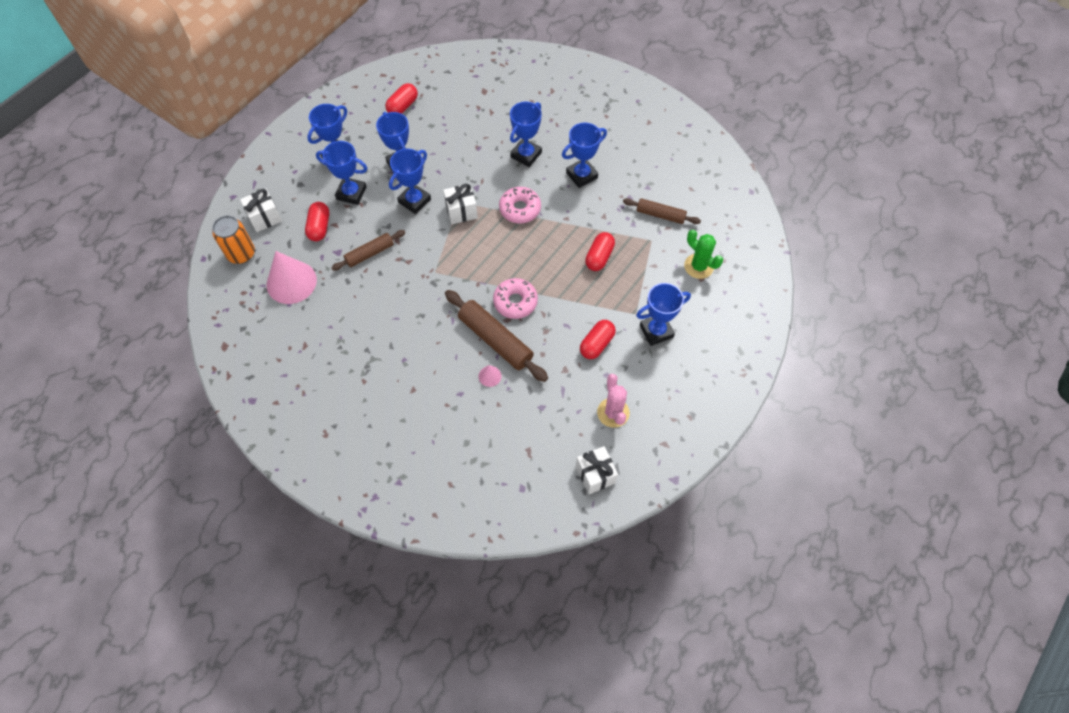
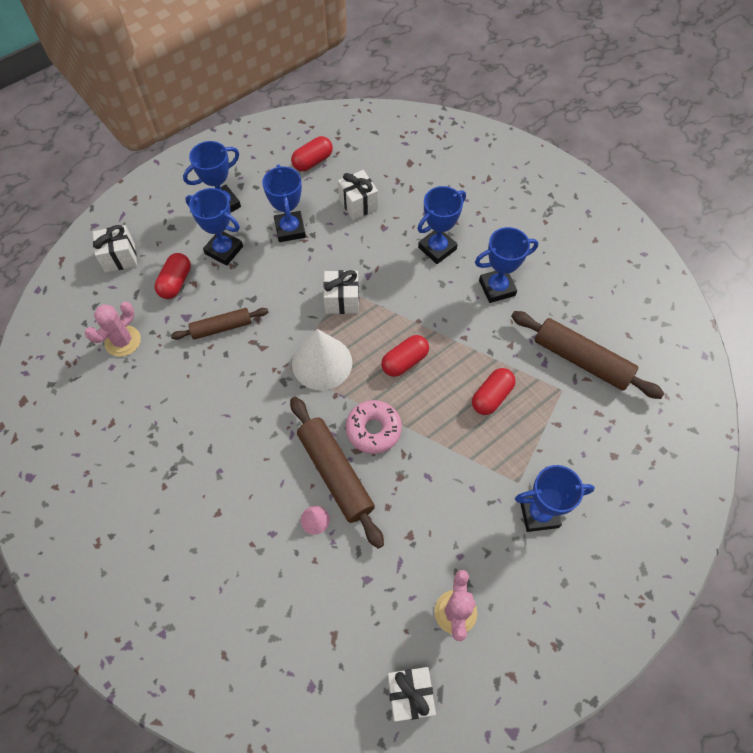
camera: 15 degrees right, 0 degrees up
orange can [212,215,255,264] -> none
pink cone [267,251,317,304] -> pink cactus [85,302,141,357]
blue trophy [389,149,431,214] -> none
pink donut [499,187,541,224] -> none
red capsule [580,320,616,359] -> red capsule moved to [381,335,429,377]
brown rolling pin [623,198,701,224] -> brown rolling pin [511,311,664,399], size x1.63
green cactus [684,230,723,279] -> none
none -> white cone [292,329,352,390]
none -> white gift [338,170,378,220]

